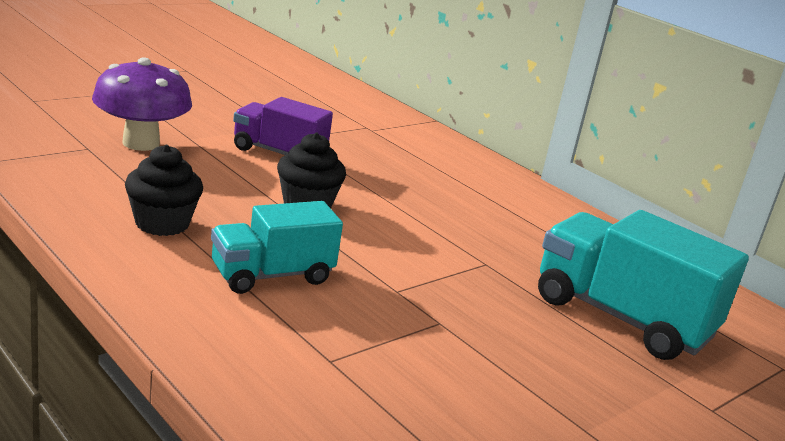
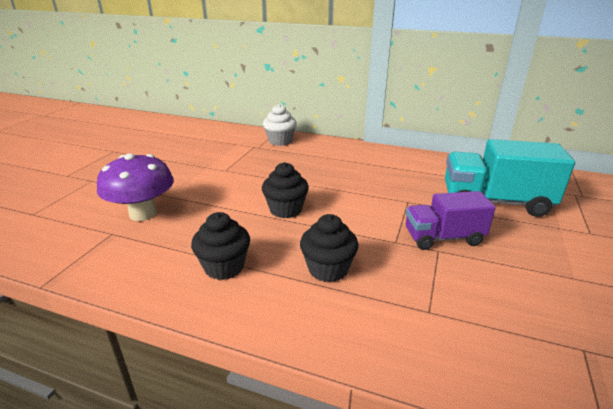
camera: 25 degrees left, 5 degrees up
turquoise truck [211,201,343,294] -> black cupcake [300,214,359,282]
purple truck [233,97,333,155] -> purple truck moved to [406,191,496,250]
none -> white cupcake [263,104,297,146]

